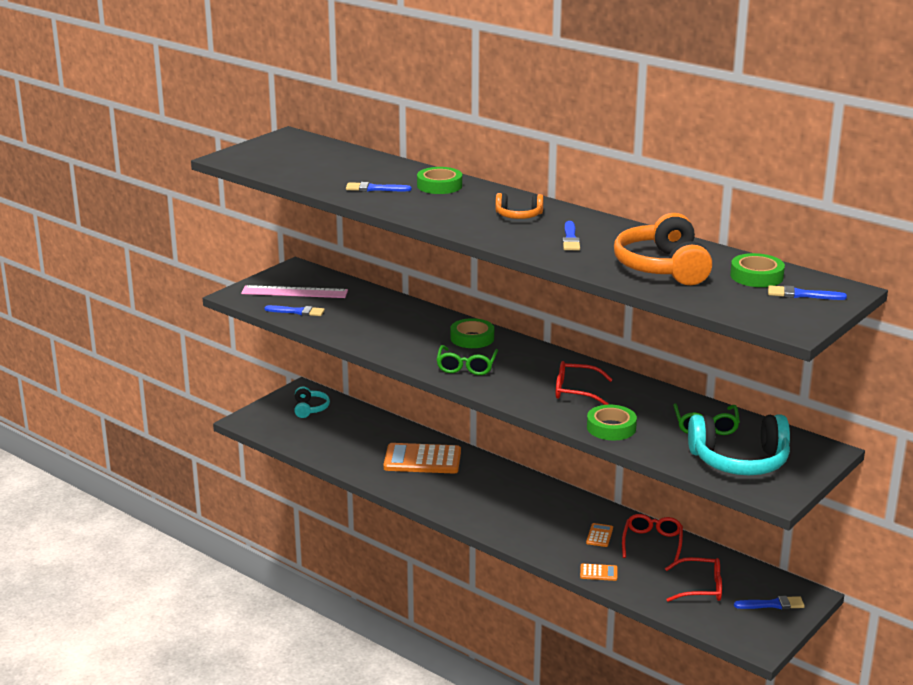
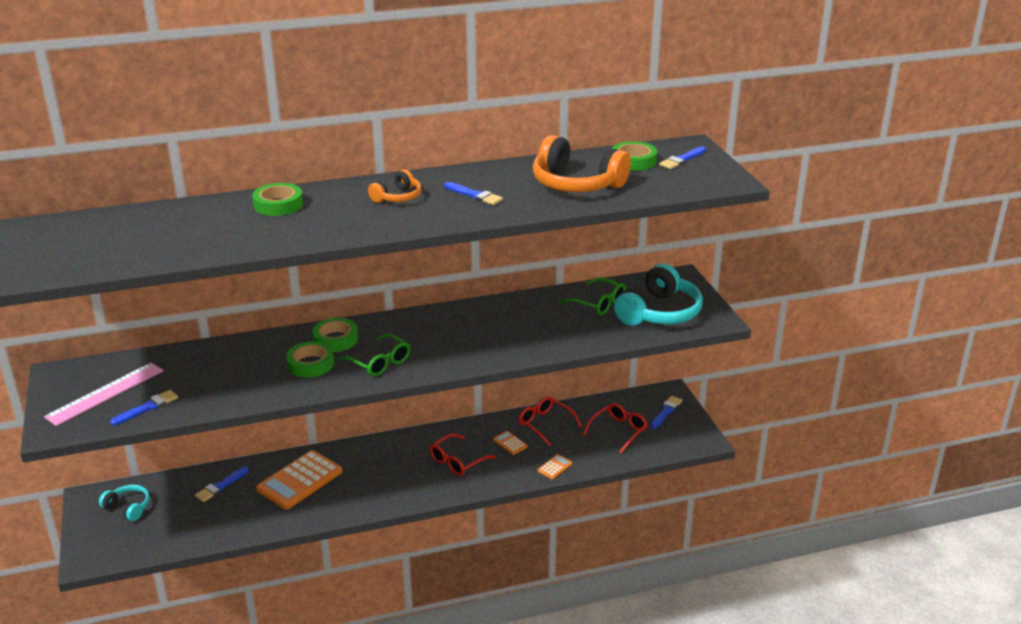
camera: 55 degrees left, 5 degrees up
blue brush [346,182,412,191] -> blue brush moved to [195,467,249,502]
red glasses [556,361,613,405] -> red glasses moved to [429,433,496,476]
green tape [587,405,637,440] -> green tape moved to [286,341,334,378]

